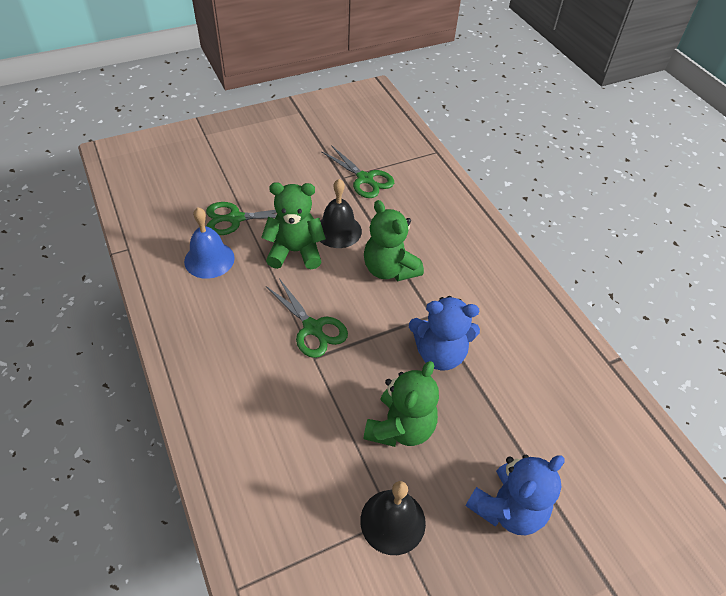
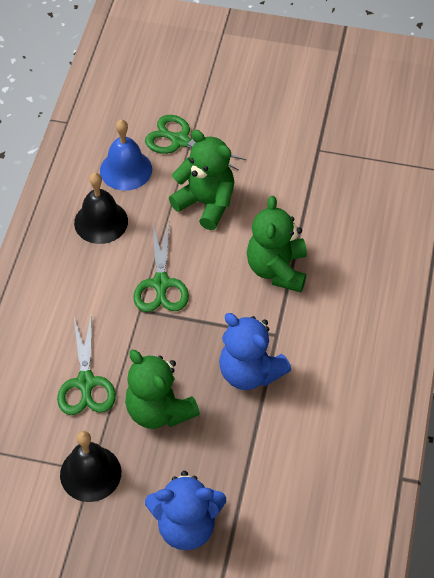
camera: 40 degrees right, 5 degrees up
black bell [320,179,362,248] -> black bell moved to [74,173,128,244]
green scissors [321,145,394,198] -> green scissors moved to [57,314,116,415]
green teddy bear [363,361,439,447] -> green teddy bear turned 75 degrees clockwise [125,350,200,429]

